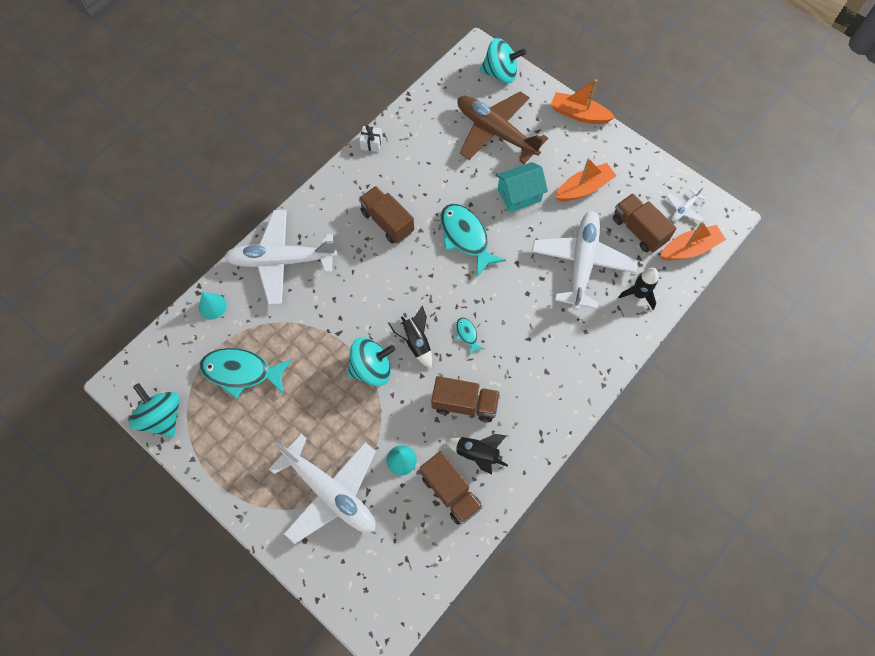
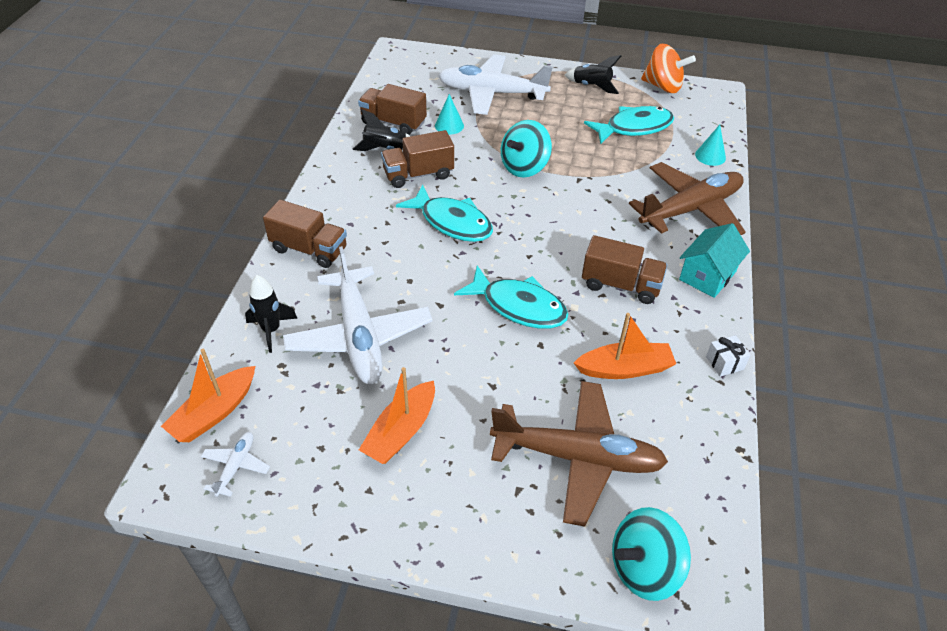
camera: 150 degrees right, 20 degrees down
turquoise spinning top [129,383,180,438] -> orange spinning top [641,44,696,93]
white plane [224,210,337,305] -> brown plane [629,162,746,235]
black rocket [388,305,432,369] -> black rocket moved to [565,55,621,94]
turquoise fish [456,317,484,355] -> turquoise fish [396,185,493,242], size x2.19
turquoise house [496,162,548,213] -> turquoise house moved to [679,223,750,298]
orange boat [551,79,615,124] -> orange boat moved to [574,313,676,379]
brown truck [613,193,676,252] -> brown truck moved to [263,200,347,268]

